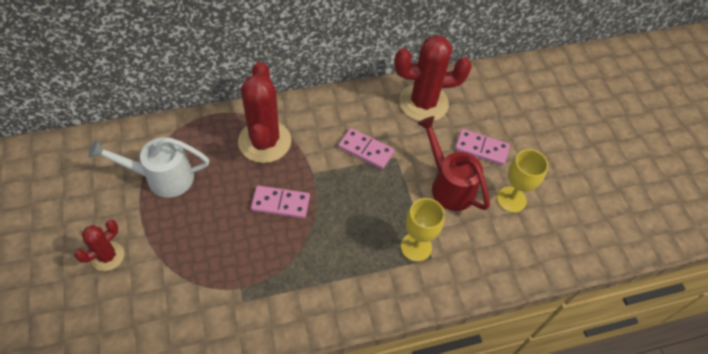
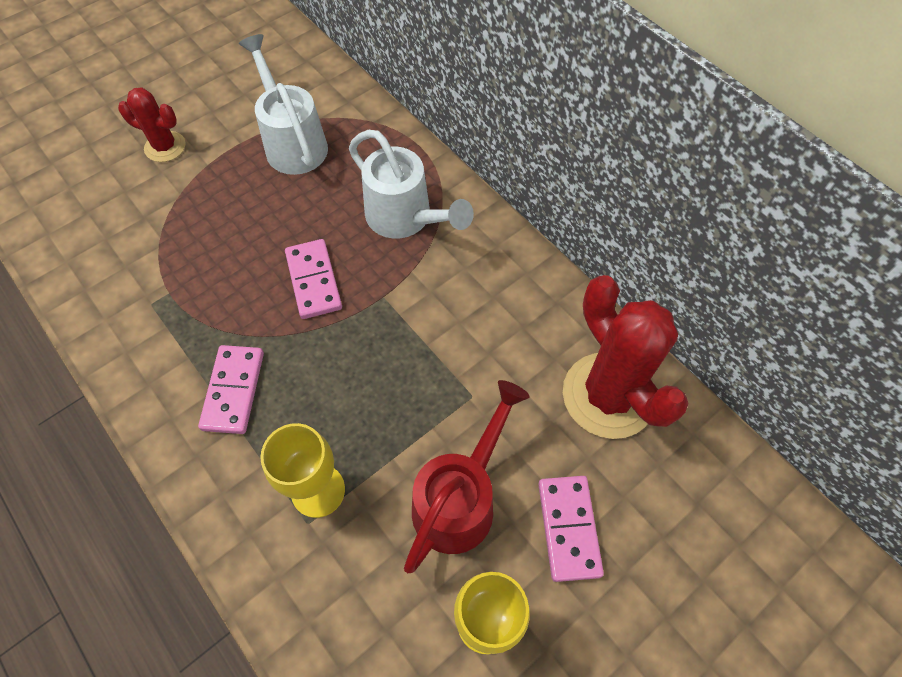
camera: 70 degrees right, 5 degrees up
red cactus [238,62,291,163] -> white watering can [349,130,474,238]
pink domino [338,128,395,169] -> pink domino moved to [198,345,264,434]

